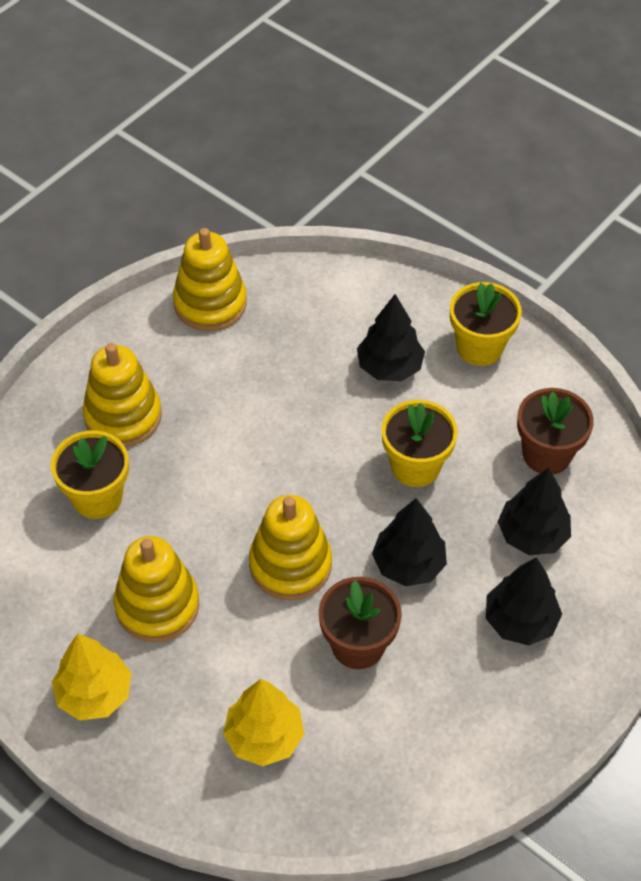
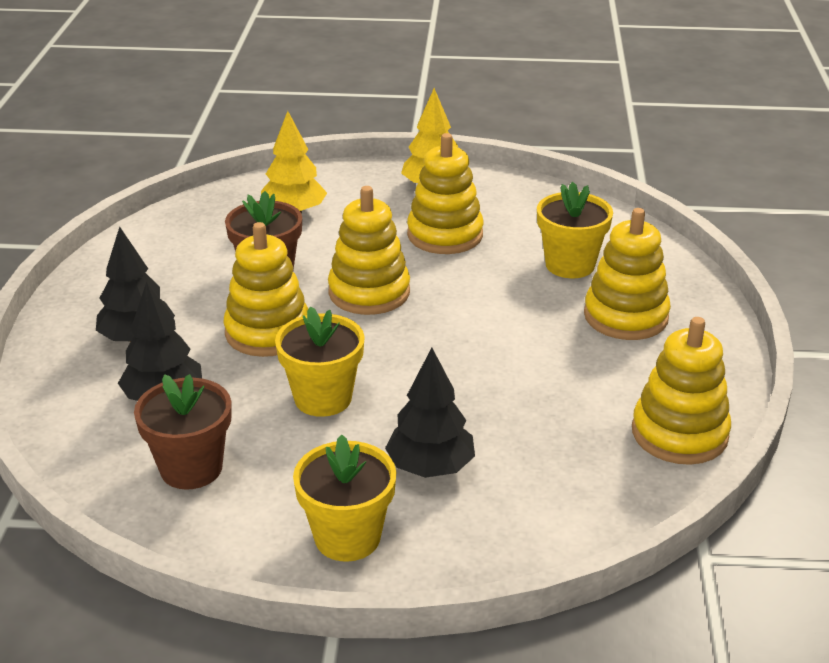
camera: 145 degrees right, 20 degrees down
black tree [372,498,447,586] -> yellow stacking toy [224,222,308,357]

